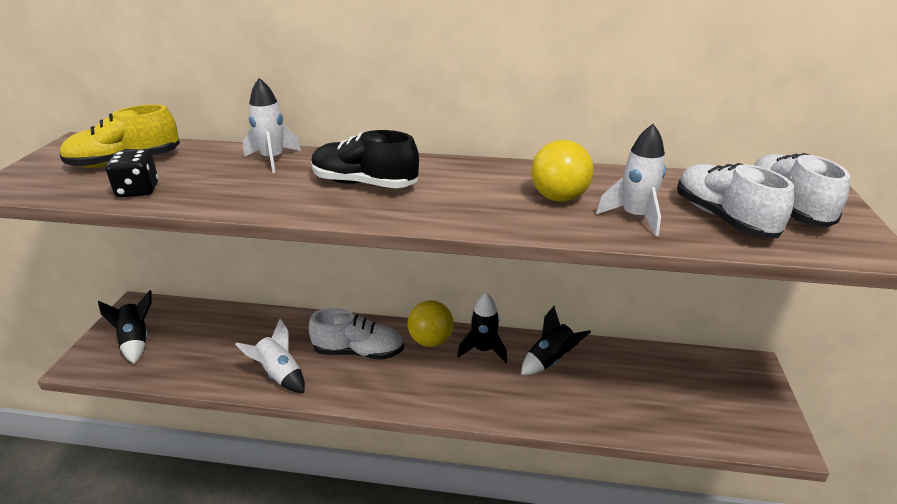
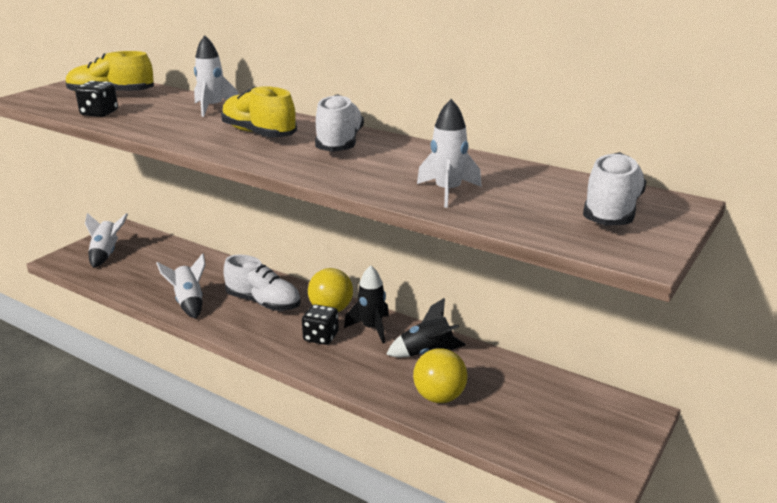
camera: 25 degrees right, 5 degrees down
black rocket [98,290,152,364] -> white rocket [85,213,128,268]
black shoe [311,130,419,188] -> yellow shoe [221,86,297,137]
yellow ball [531,140,594,202] -> yellow ball moved to [413,348,468,403]
white shoe [677,163,794,238] -> white shoe moved to [315,94,364,152]
none -> black dice [302,304,339,345]

